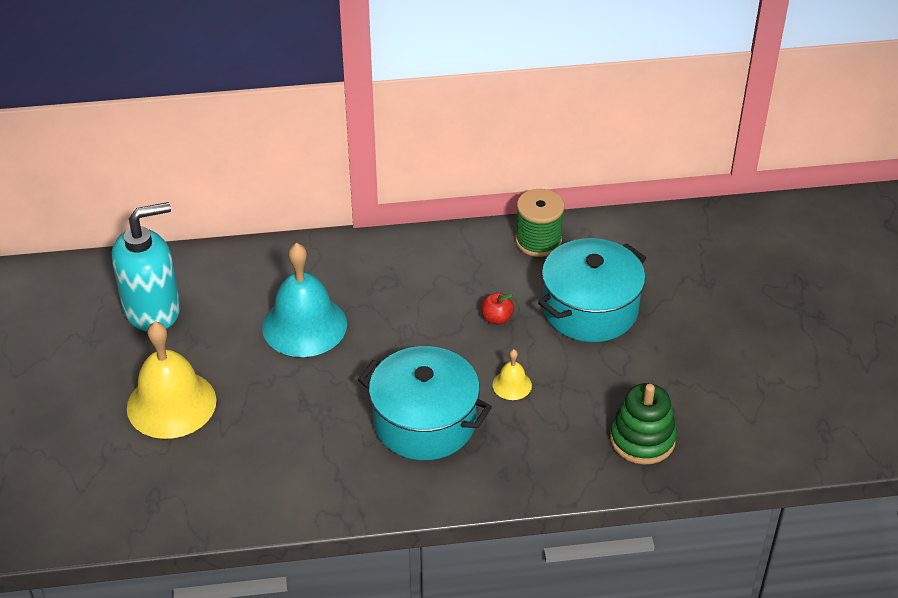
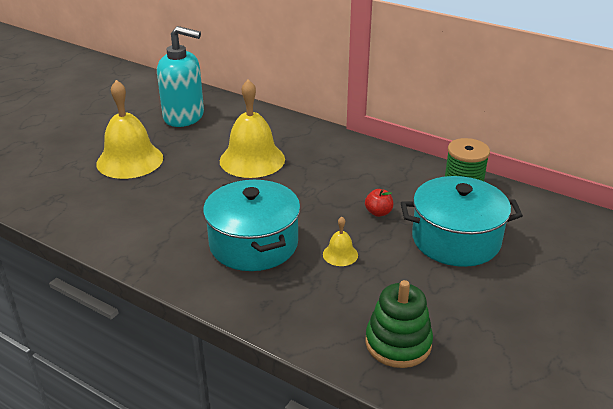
camera: 40 degrees right, 10 degrees down
turquoise bell [262,243,347,357] -> yellow bell [220,79,285,178]

